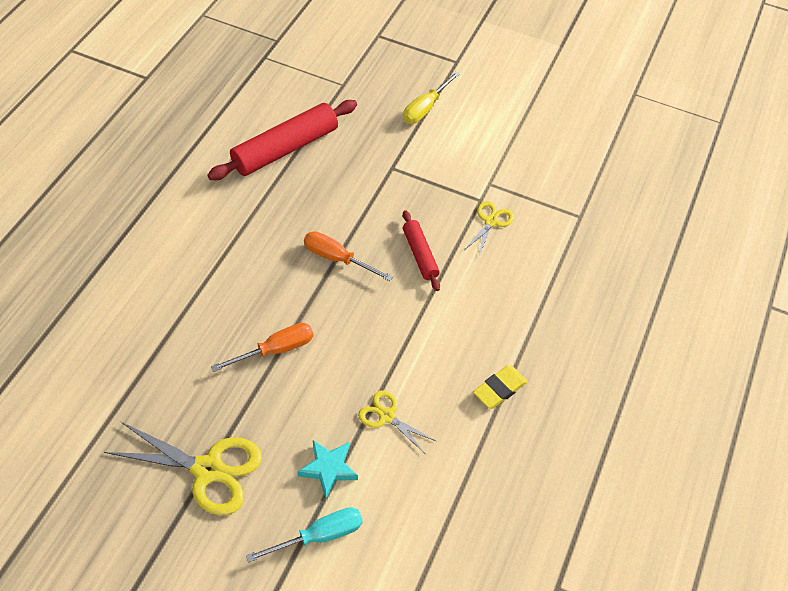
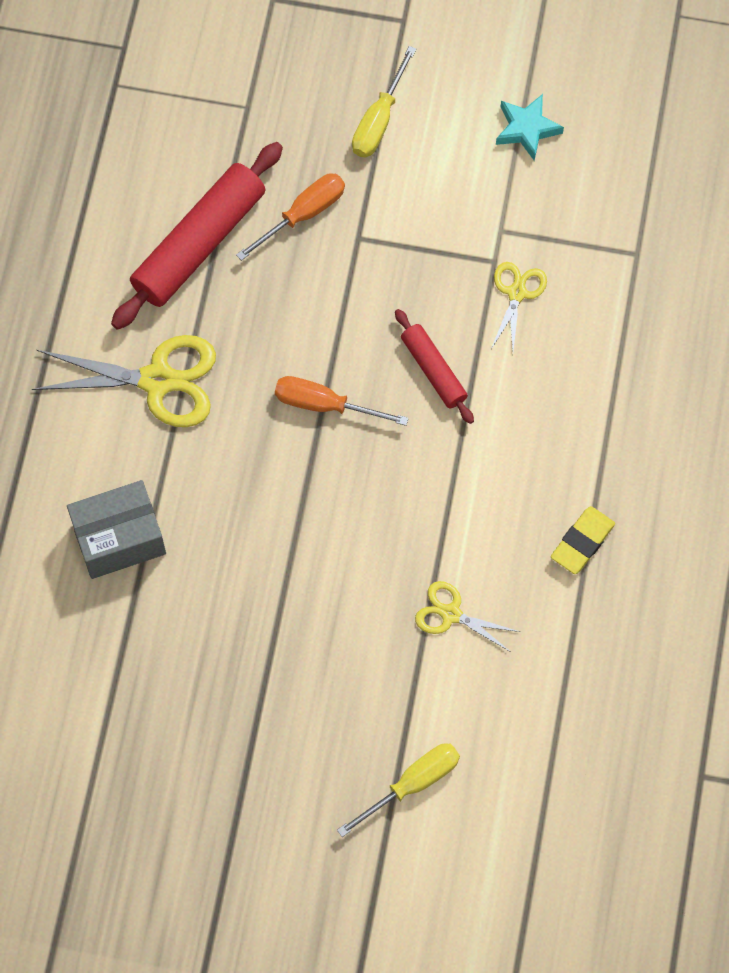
camera: 10 degrees left, 15 degrees up
yellow scissors [104,421,262,515] -> yellow scissors moved to [32,335,216,427]
orange screwdriver [211,323,313,372] -> orange screwdriver moved to [236,173,345,261]
turquoise screwdriver [246,507,363,563] -> yellow screwdriver [337,743,460,837]
turquoise star [297,440,358,498] -> turquoise star moved to [496,94,564,161]
none -> grey box [67,480,166,579]

